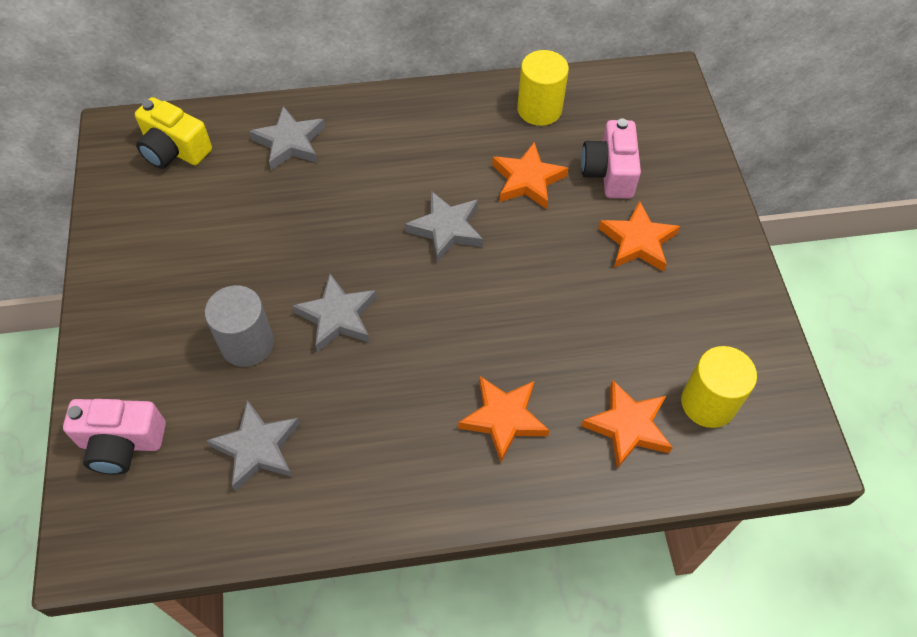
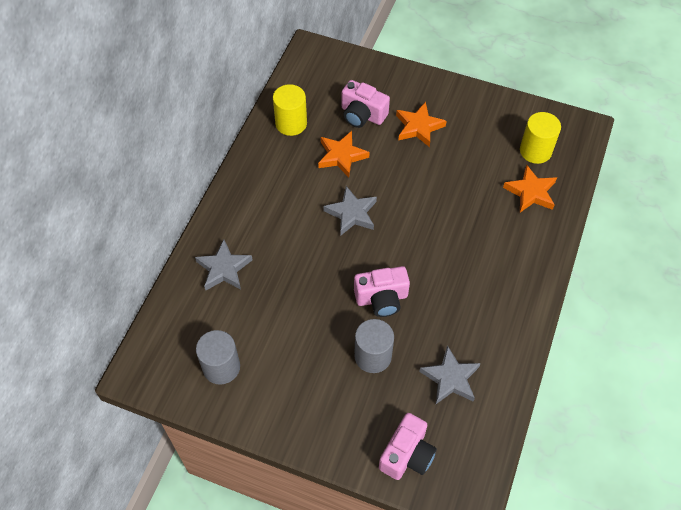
camera: 60 degrees left, 0 degrees up
yellow camera [135,97,212,169] -> none
grey star [292,274,377,352] -> pink camera [354,266,410,317]
orange star [458,376,550,462] -> none
none -> grey cylinder [196,330,240,384]

